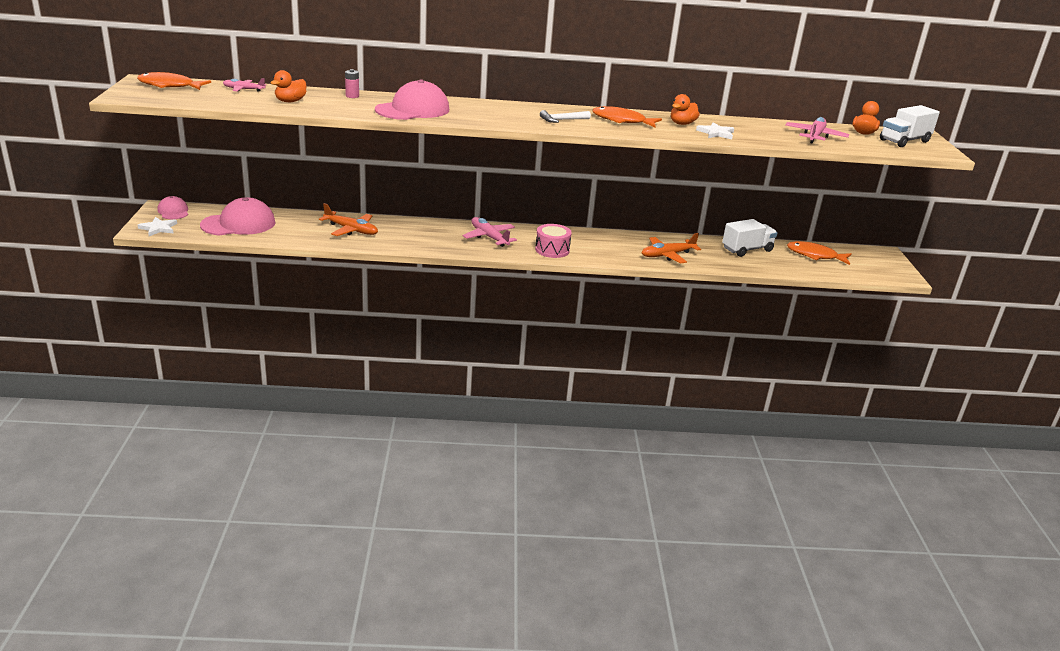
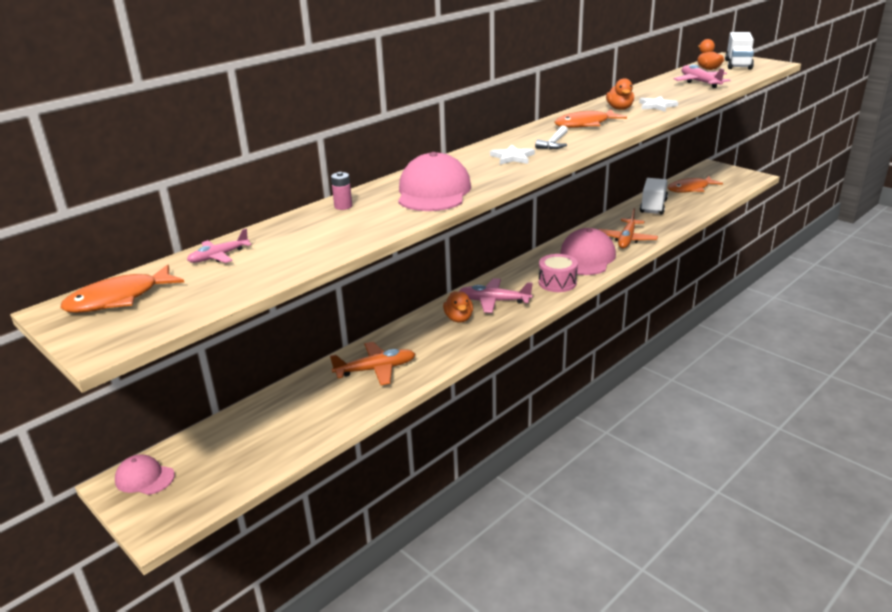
camera: 40 degrees left, 0 degrees up
white star [138,217,177,236] -> white star moved to [490,144,535,165]
pink cap [200,197,275,236] -> pink cap moved to [560,228,616,275]
orange duck [271,70,307,102] -> orange duck moved to [443,291,473,322]

